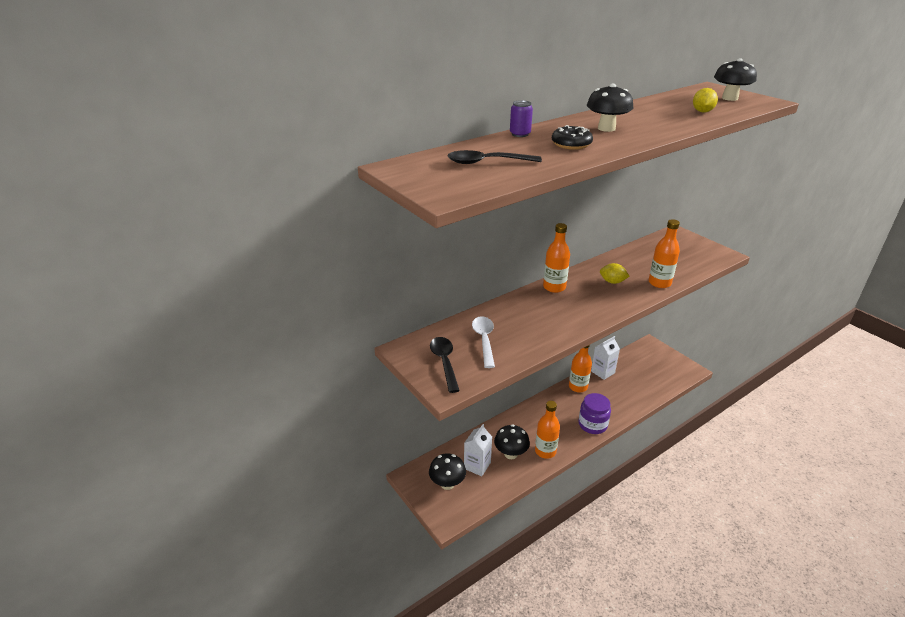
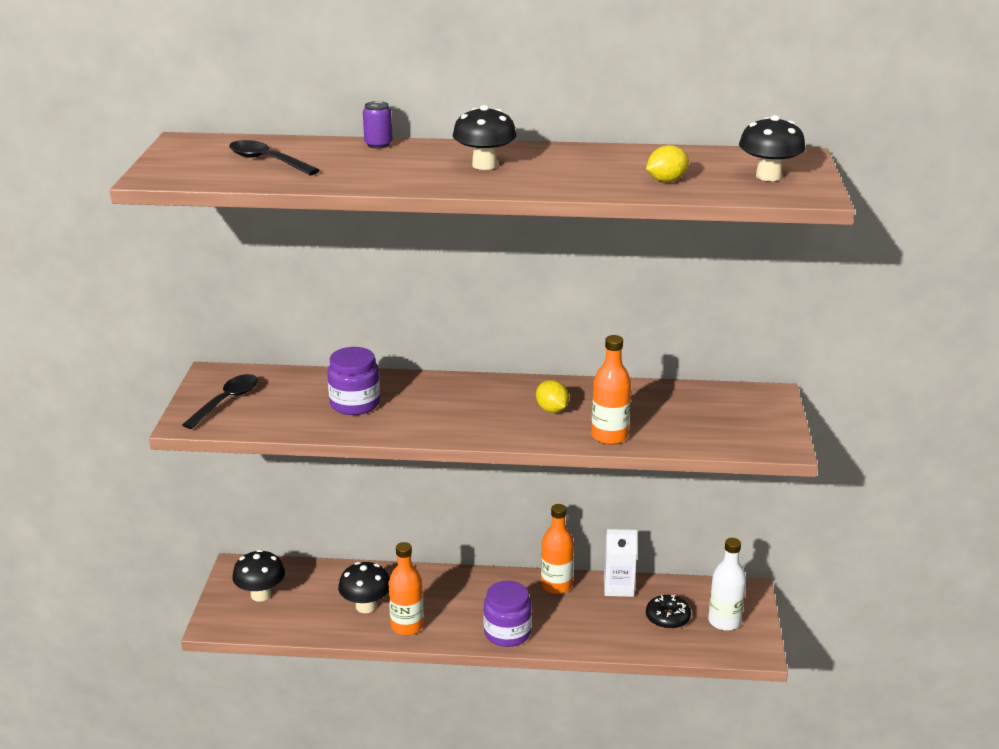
camera: 40 degrees right, 5 degrees down
white carton [464,424,492,476] -> none
white spoon [472,316,495,368] -> none
orange bottle [543,223,570,293] -> none
black donut [552,125,593,150] -> black donut moved to [646,595,691,629]
none -> purple jar [327,347,380,415]
none -> white bottle [708,538,746,631]

